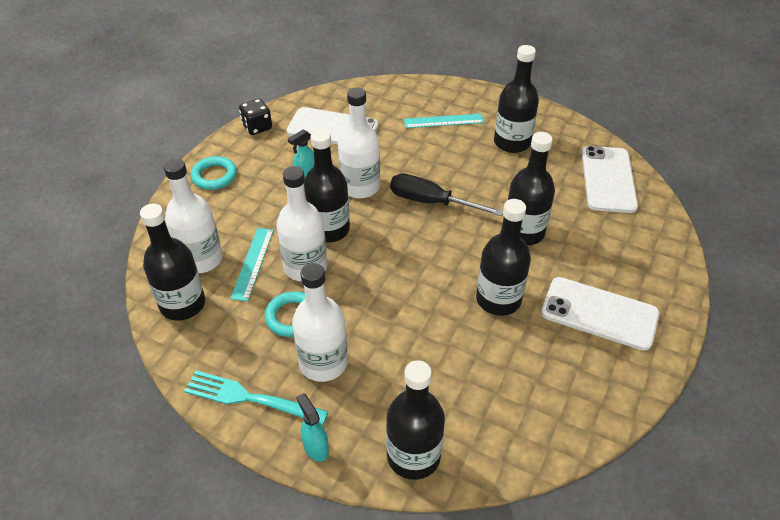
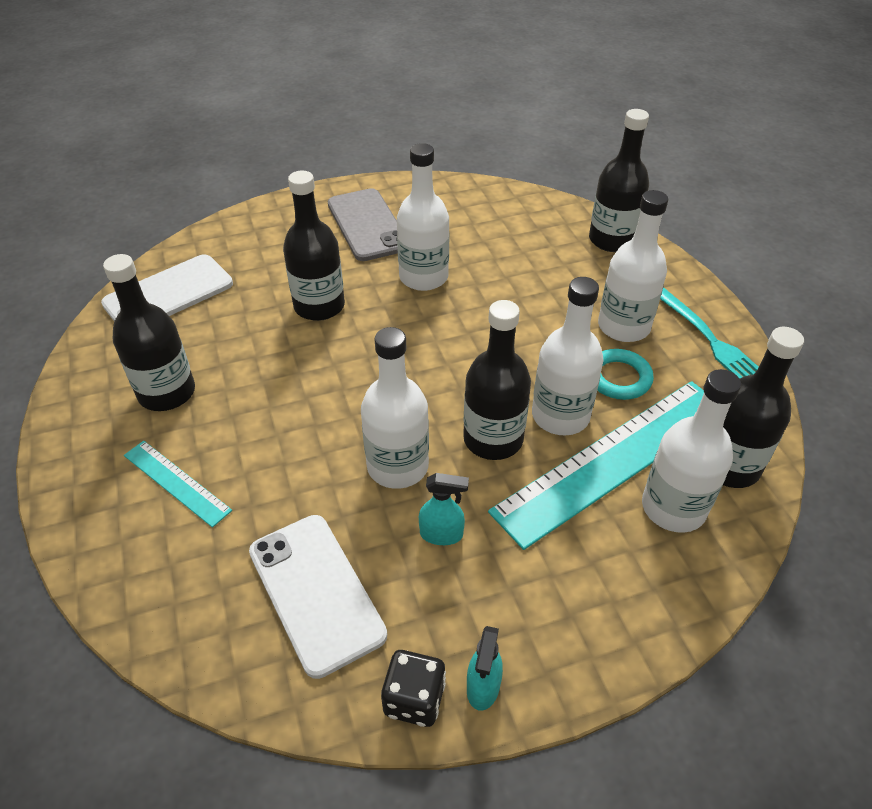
camera: 135 degrees left, 0 degrees up
turquoise ring [190,156,237,190] -> none
turquoise ruler [230,228,274,301] -> turquoise ruler [488,381,704,550], size x2.11
turquoise spray bottle [296,393,329,462] -> turquoise spray bottle moved to [467,626,503,711]
black screwdriver [390,174,503,216] -> none
black bottle [476,199,531,316] -> white bottle [397,143,449,291]
white phone [541,277,659,351] -> grey phone [328,188,398,261]

